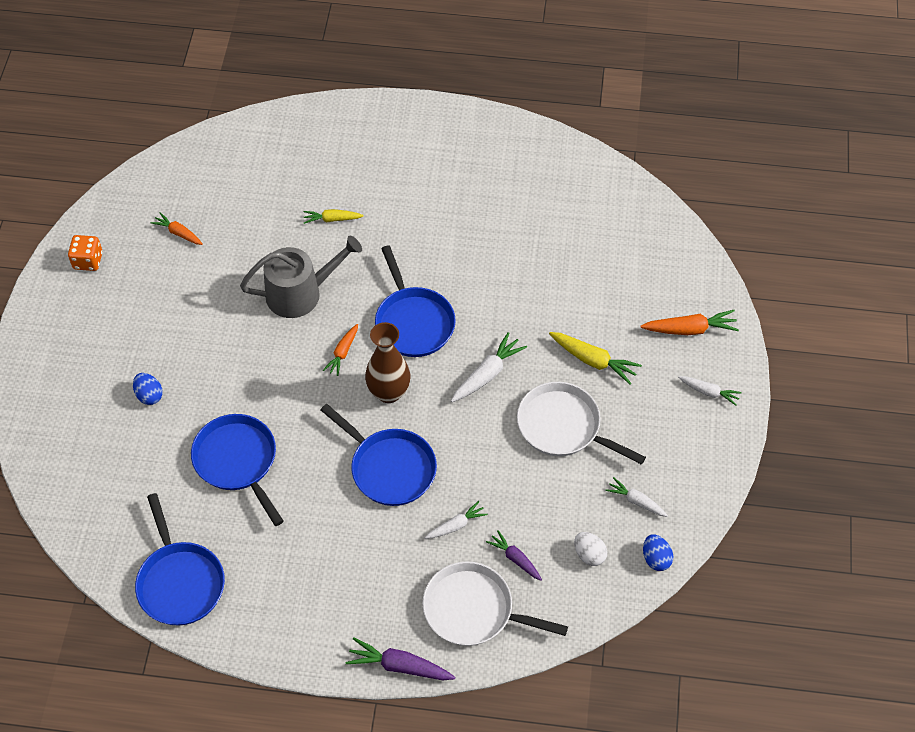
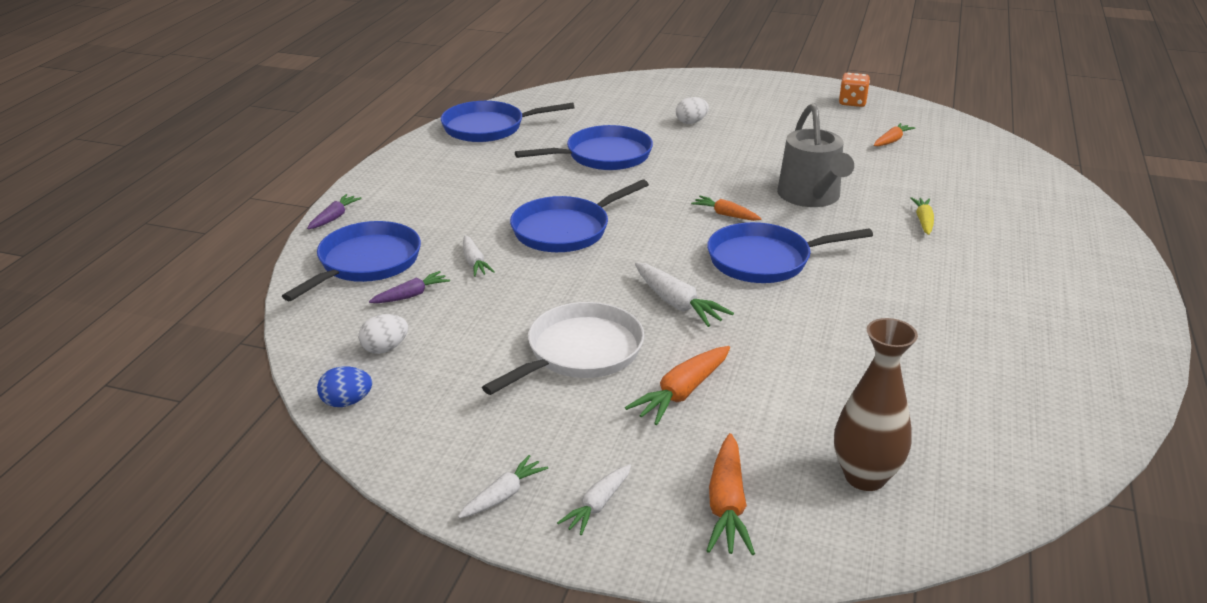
camera: 100 degrees right, 25 degrees down
blue egg [133,373,163,405] -> white egg [676,97,709,124]
purple carrot [346,637,455,680] -> purple carrot [307,194,362,229], size x0.65
brown vase [365,322,410,403] -> brown vase moved to [834,318,918,491]
white pan [422,562,568,646] -> blue pan [282,221,421,301]
yellow carrot [549,332,642,385] -> orange carrot [625,346,730,425]
white carrot [605,477,668,517] -> white carrot moved to [458,455,548,518]

